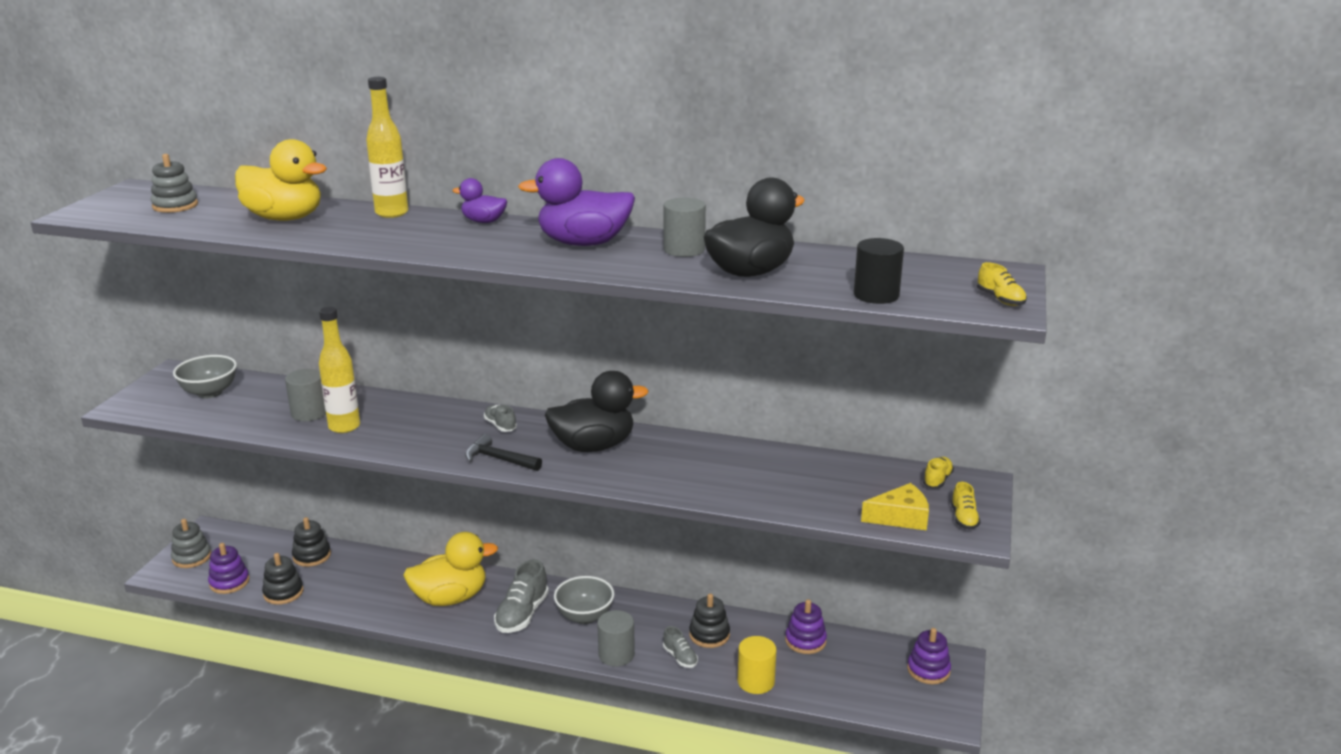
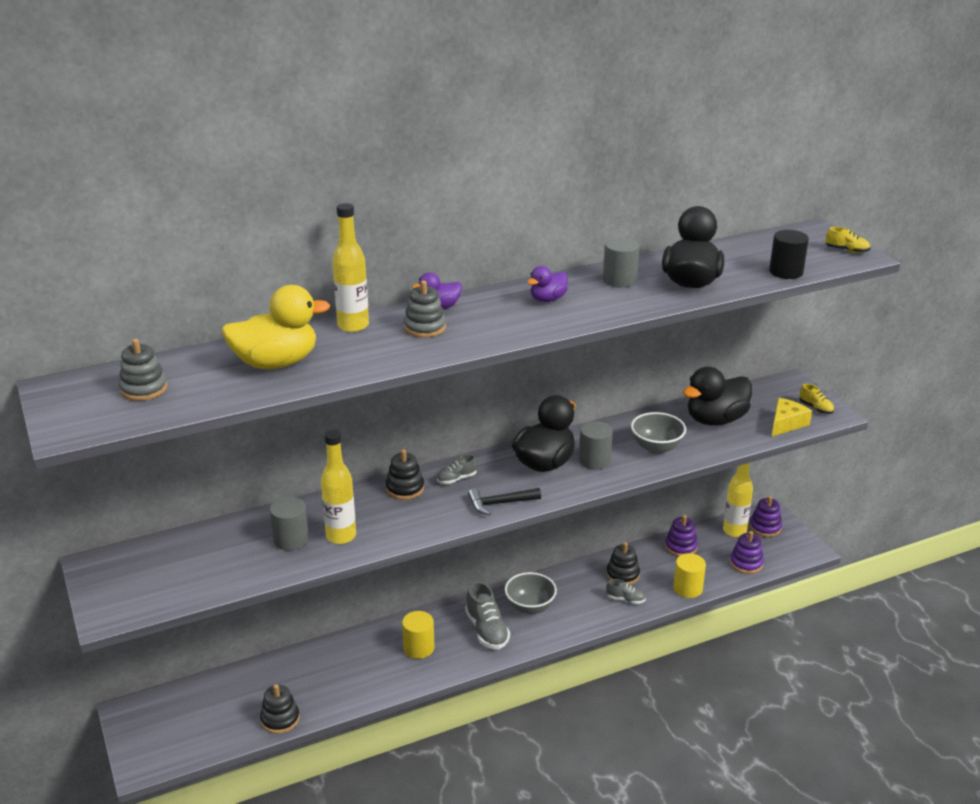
camera: 40 degrees left, 5 degrees up
grey stacking toy [171,519,211,568] -> grey stacking toy moved to [404,280,446,338]
grey bowl [173,355,237,398] -> grey bowl moved to [631,412,686,454]
purple stacking toy [208,543,249,594] -> purple stacking toy moved to [730,531,764,574]
black stacking toy [292,517,331,567] -> black stacking toy moved to [386,449,424,500]
yellow duck [403,532,498,606] -> yellow cylinder [402,611,434,659]
grey shoe [484,405,517,432] -> grey shoe turned 45 degrees counterclockwise [437,454,477,484]
purple duck [518,158,635,246] -> purple duck [527,266,568,302], size x0.53
grey cylinder [597,610,635,666] -> grey cylinder moved to [579,421,613,469]
yellow shoe [923,457,954,488] -> none
none -> black duck [682,367,752,426]
none -> yellow bottle [723,463,753,537]

